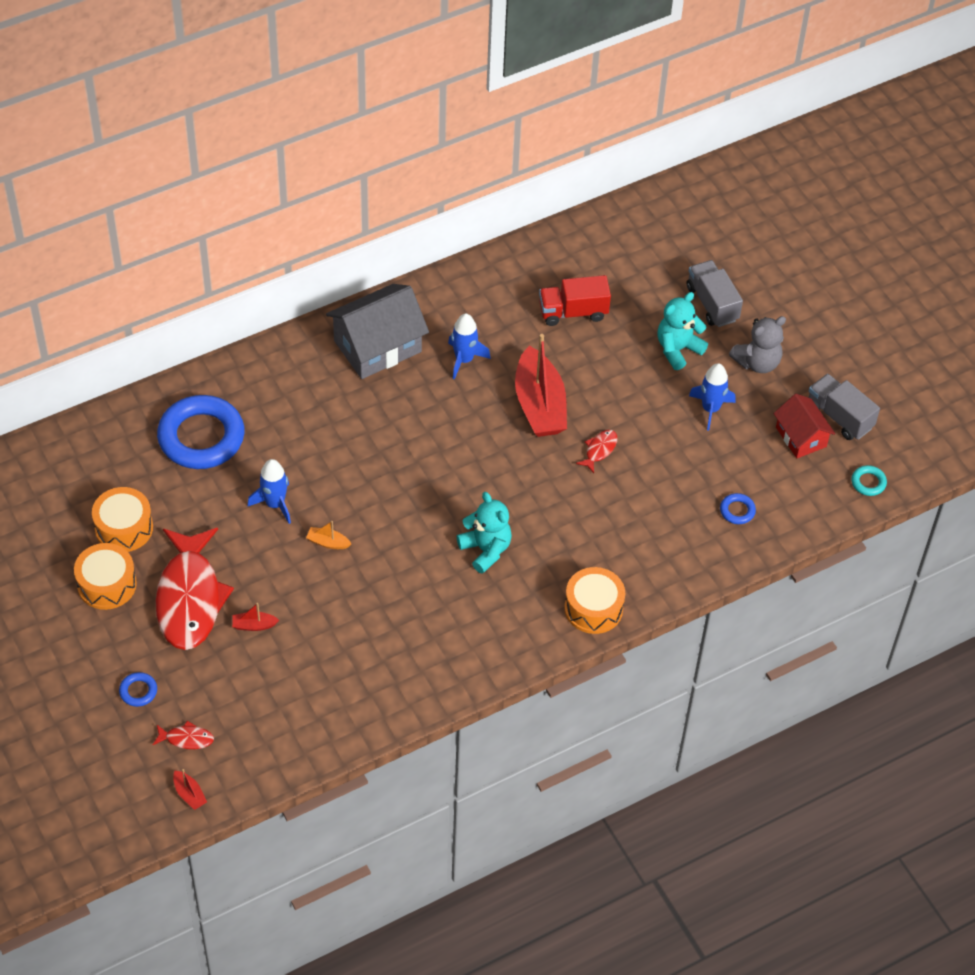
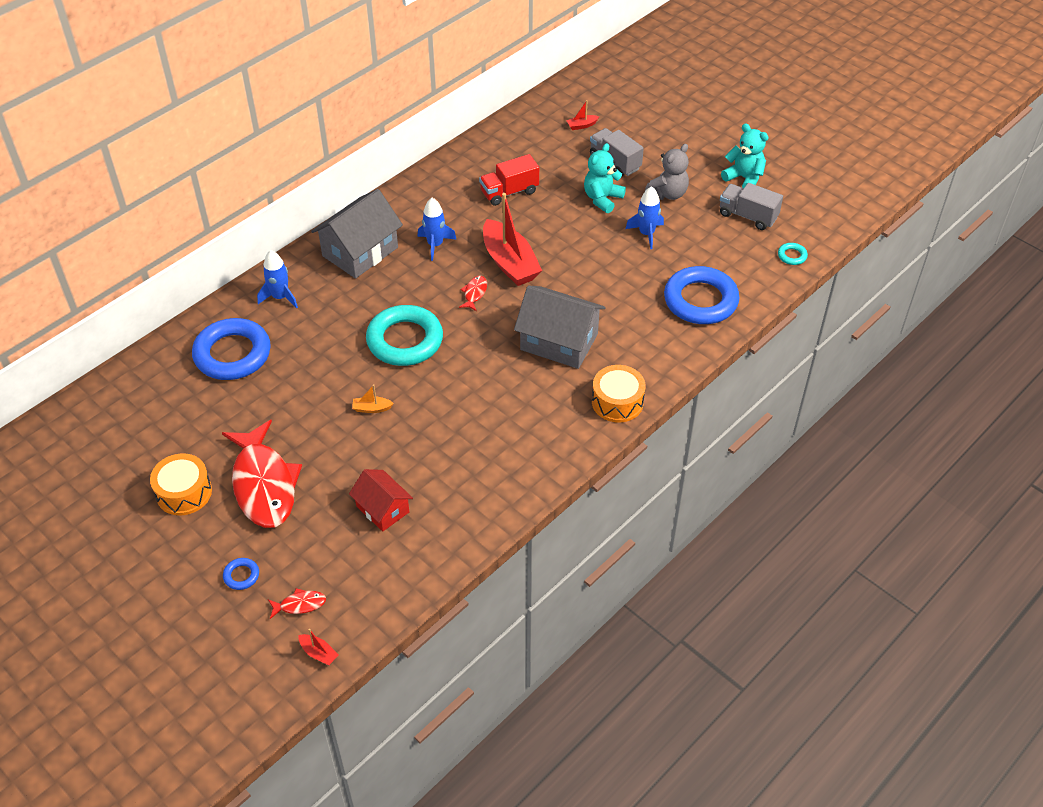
camera: 15 degrees left, 5 degrees down
orange drum [92,487,153,552] -> none
red boat [232,603,279,631] -> red boat moved to [567,100,599,130]
blue rocket [248,459,291,524] -> blue rocket moved to [257,250,298,308]
turquoise teddy bear [457,492,512,574] -> turquoise teddy bear moved to [721,124,769,188]
red fish [576,430,617,473] -> red fish moved to [459,276,487,311]
blue ring [720,493,756,524] -> blue ring [664,266,739,324], size x2.46
red house [774,394,835,458] -> red house moved to [349,469,413,532]
none -> turquoise ring [366,305,443,366]
none -> grey house [514,286,605,369]

